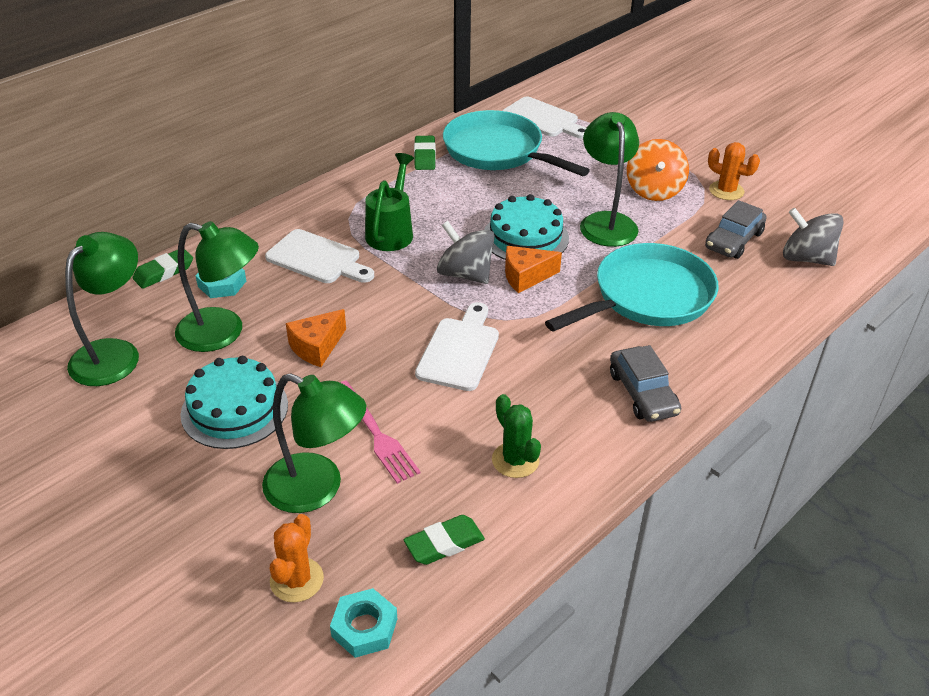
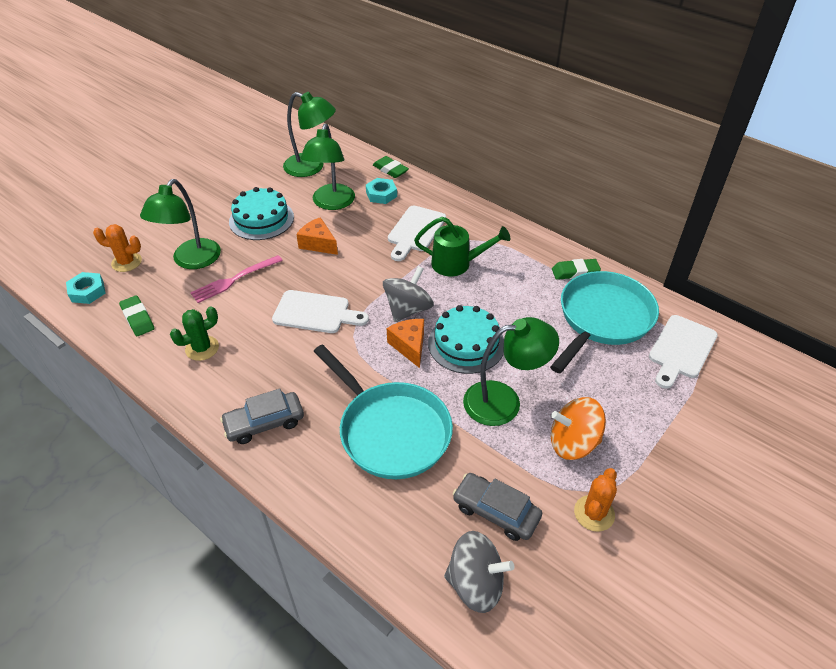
camera: 85 degrees right, 5 degrees up
grey spinning top [783,208,843,266] -> grey spinning top turned 75 degrees clockwise [444,531,514,613]

